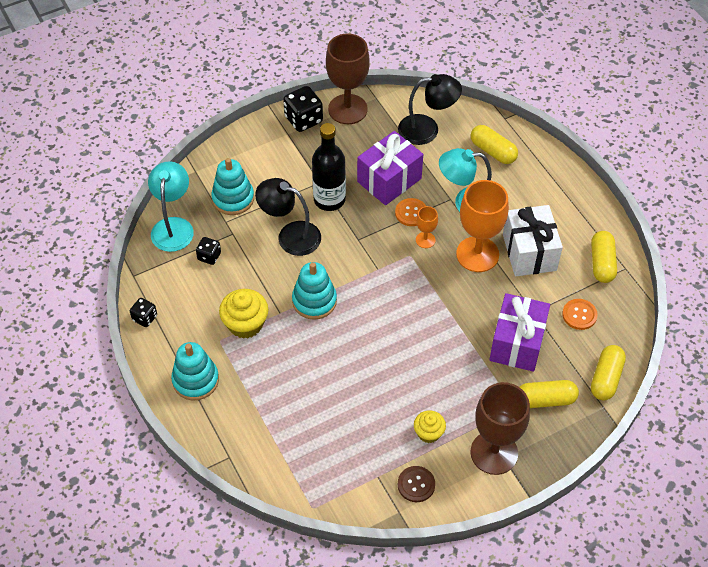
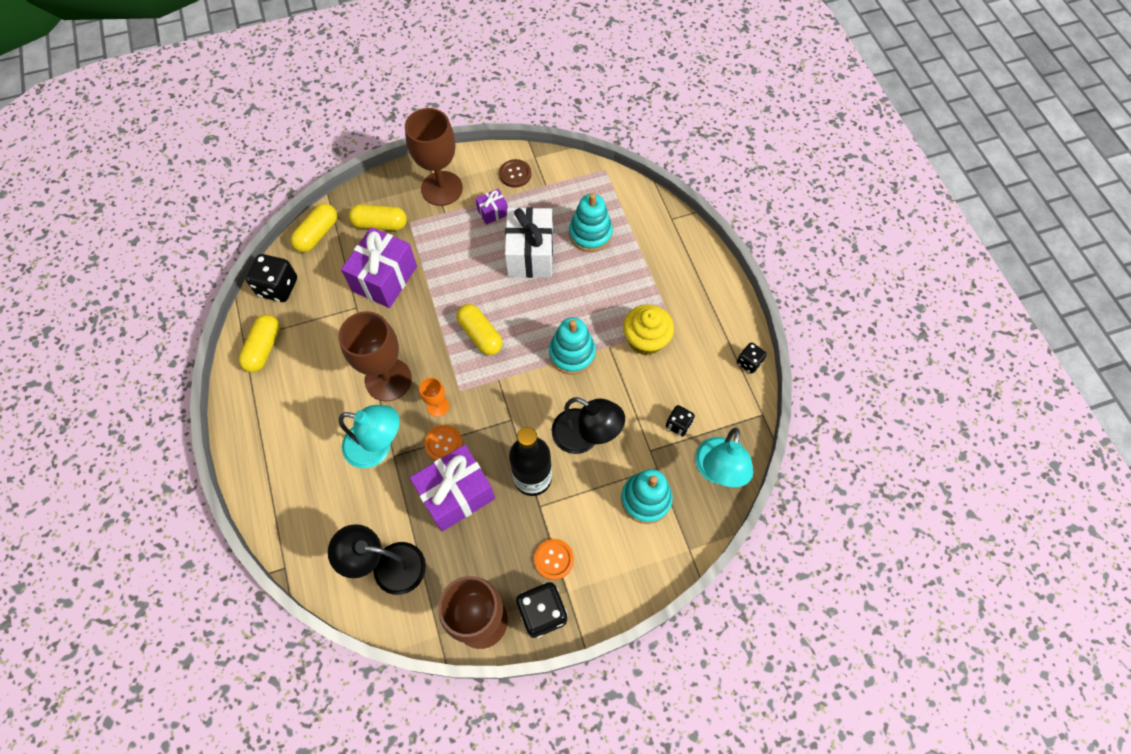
camera: 170 degrees left, 10 degrees up
turquoise stacking toy [171,342,219,400] -> turquoise stacking toy moved to [569,193,613,252]
yellow cupcake [414,410,446,443] -> purple gift [475,189,508,225]
orange goblet [456,180,509,272] -> brown goblet [338,311,412,401]
yellow capsule [471,125,518,164] -> yellow capsule moved to [456,304,503,355]
white gift [503,205,563,276] -> white gift moved to [505,207,553,278]
orange button [562,299,598,330] -> orange button moved to [534,539,574,580]
none -> black dice [246,254,297,302]

